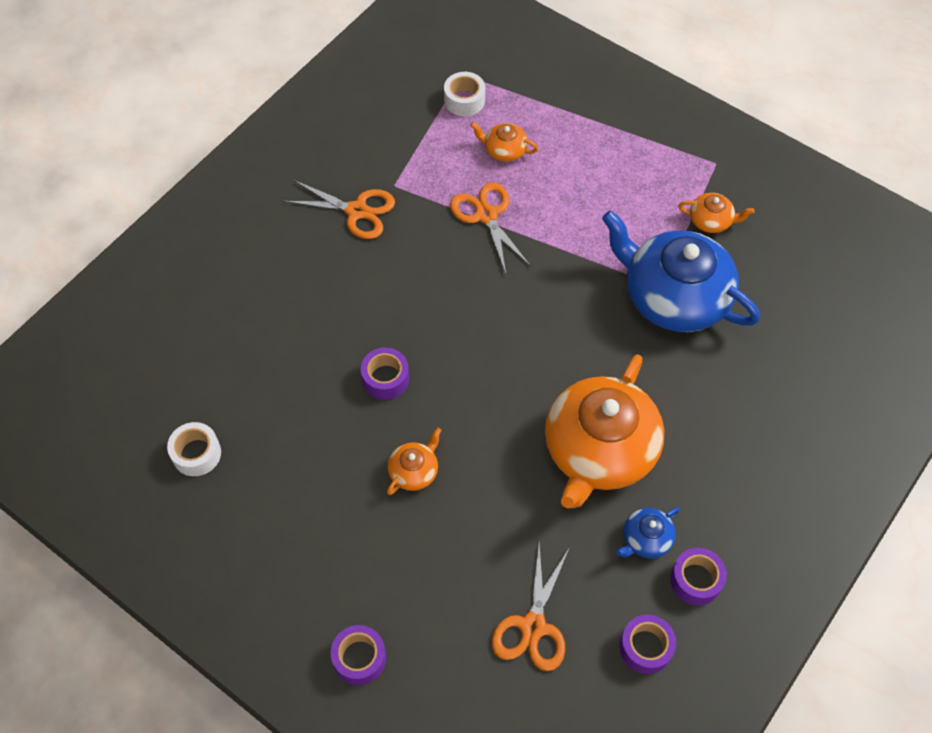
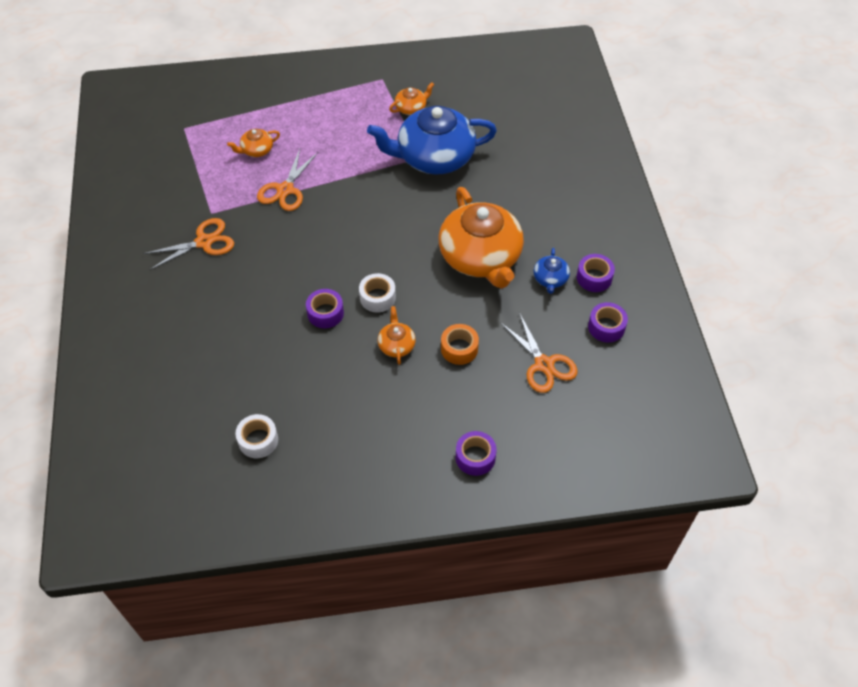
camera: 45 degrees left, 5 degrees down
white tape [444,72,485,116] -> white tape moved to [359,273,396,313]
orange scissors [450,182,531,274] -> orange scissors turned 90 degrees counterclockwise [257,149,318,211]
none -> orange tape [441,324,479,365]

